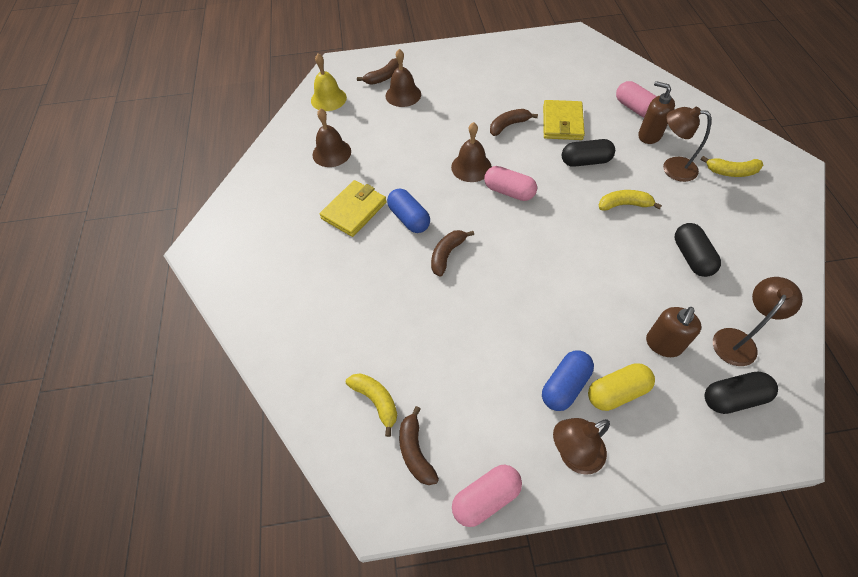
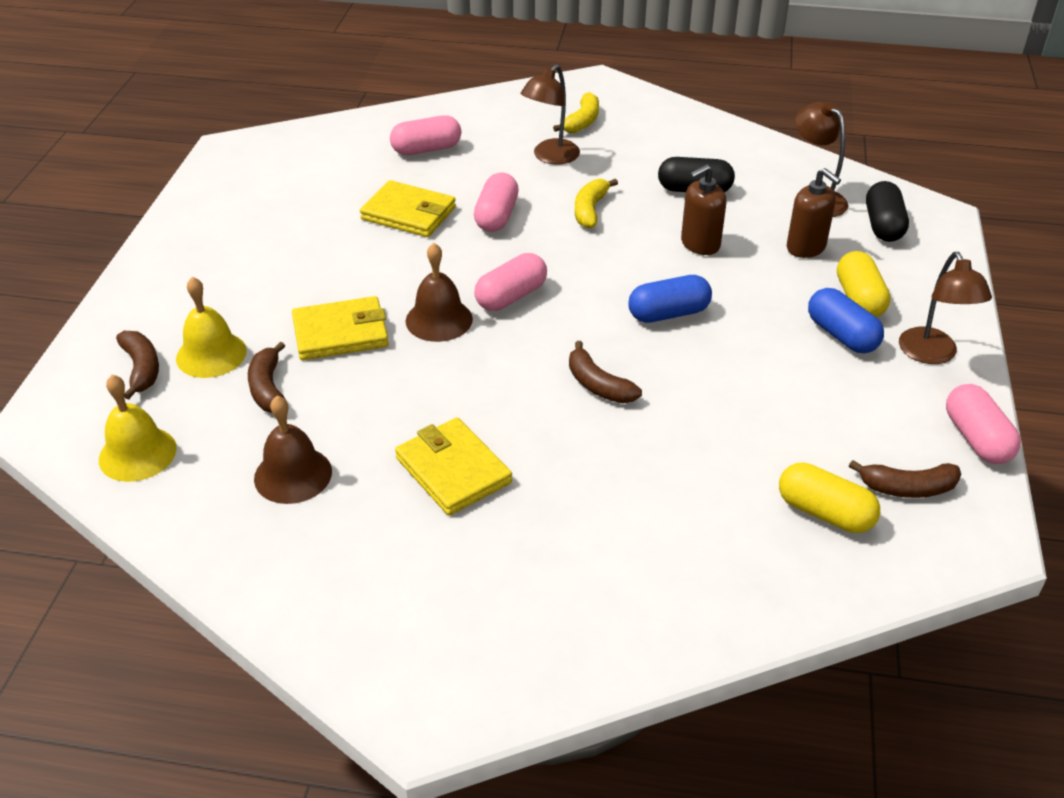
camera: 75 degrees left, 15 degrees down
yellow banana [346,373,397,437] -> yellow capsule [779,462,880,533]
brown bell [385,49,421,107] -> yellow bell [176,277,247,378]
blue capsule [387,188,430,233] -> blue capsule moved to [628,275,712,323]
brown banana [490,109,538,136] -> brown banana moved to [248,342,285,413]
black capsule [562,139,615,167] -> pink capsule [474,173,519,232]
brown soap dispenser [638,81,675,144] -> brown soap dispenser moved to [681,164,726,255]
none -> yellow wallet [292,296,389,360]

